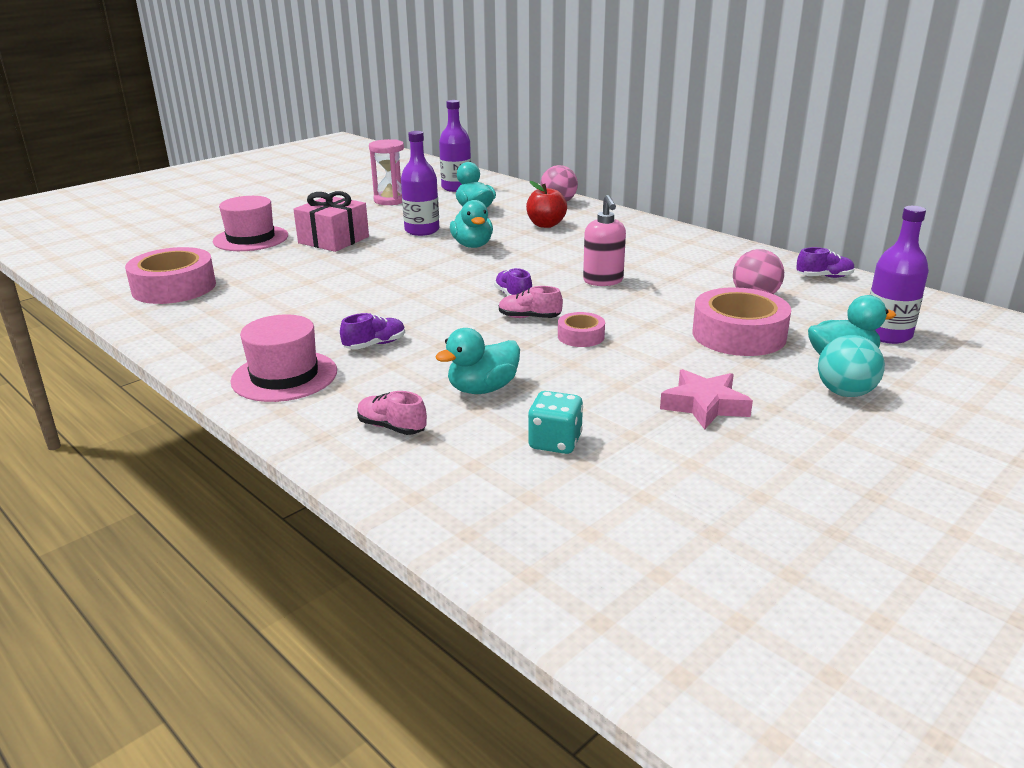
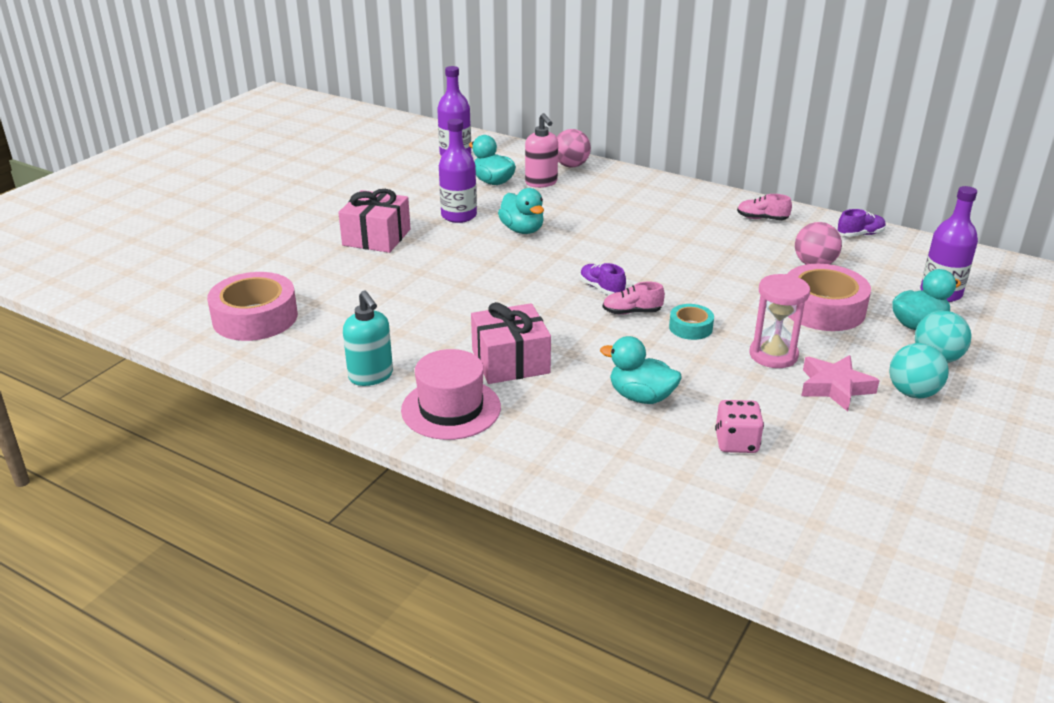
camera: 15 degrees left, 5 degrees up
pink hat [213,196,288,251] -> none
purple shoe [340,313,405,349] -> pink gift [471,302,551,384]
pink shoe [357,391,427,435] -> pink shoe moved to [737,194,792,220]
pink hourglass [369,139,404,205] -> pink hourglass moved to [750,274,810,368]
turquoise duck [435,328,520,394] -> turquoise duck turned 75 degrees clockwise [600,336,682,404]
red apple [526,181,567,228] -> none
turquoise dice [528,391,583,454] -> pink dice [715,400,764,453]
pink tape [558,312,605,347] -> turquoise tape [669,304,714,340]
pink soap dispenser [583,195,626,286] -> pink soap dispenser moved to [525,113,558,188]
none -> turquoise soap dispenser [343,290,393,386]
none -> turquoise ball [889,343,949,398]

